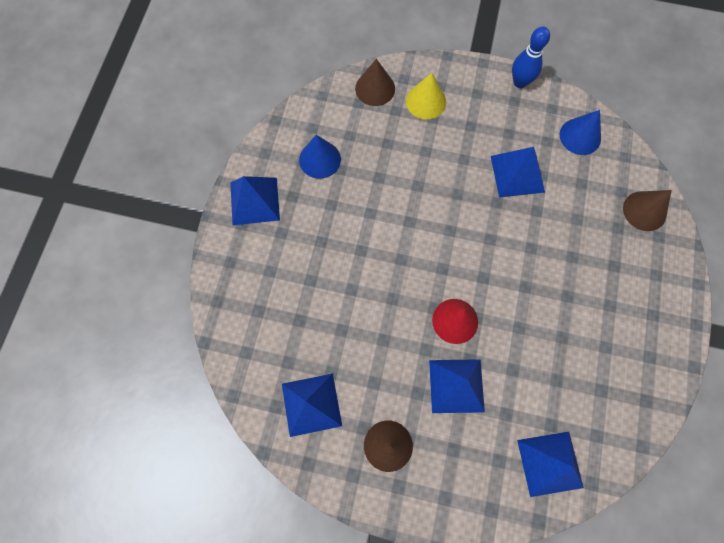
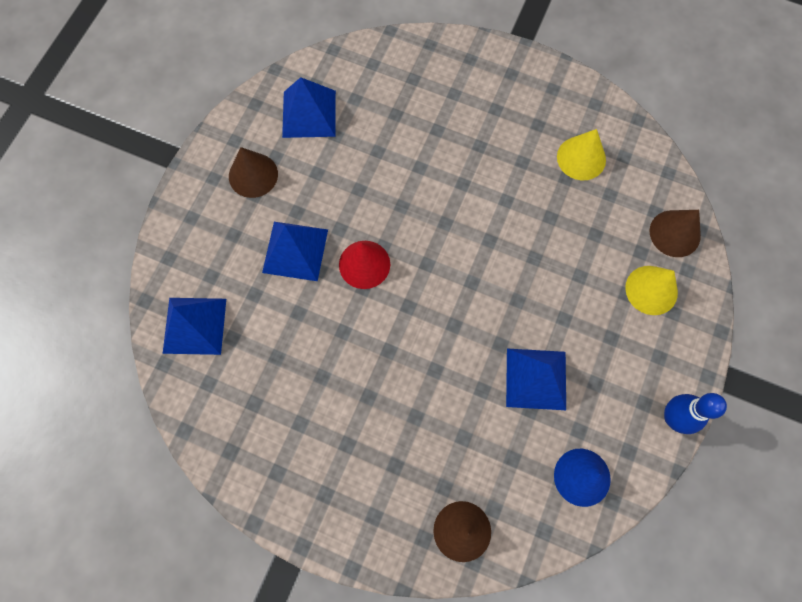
camera: 100 degrees right, 0 degrees up
blue pyramid [230,176,280,225] -> none
blue cone [299,135,341,179] -> yellow cone [557,129,606,180]

